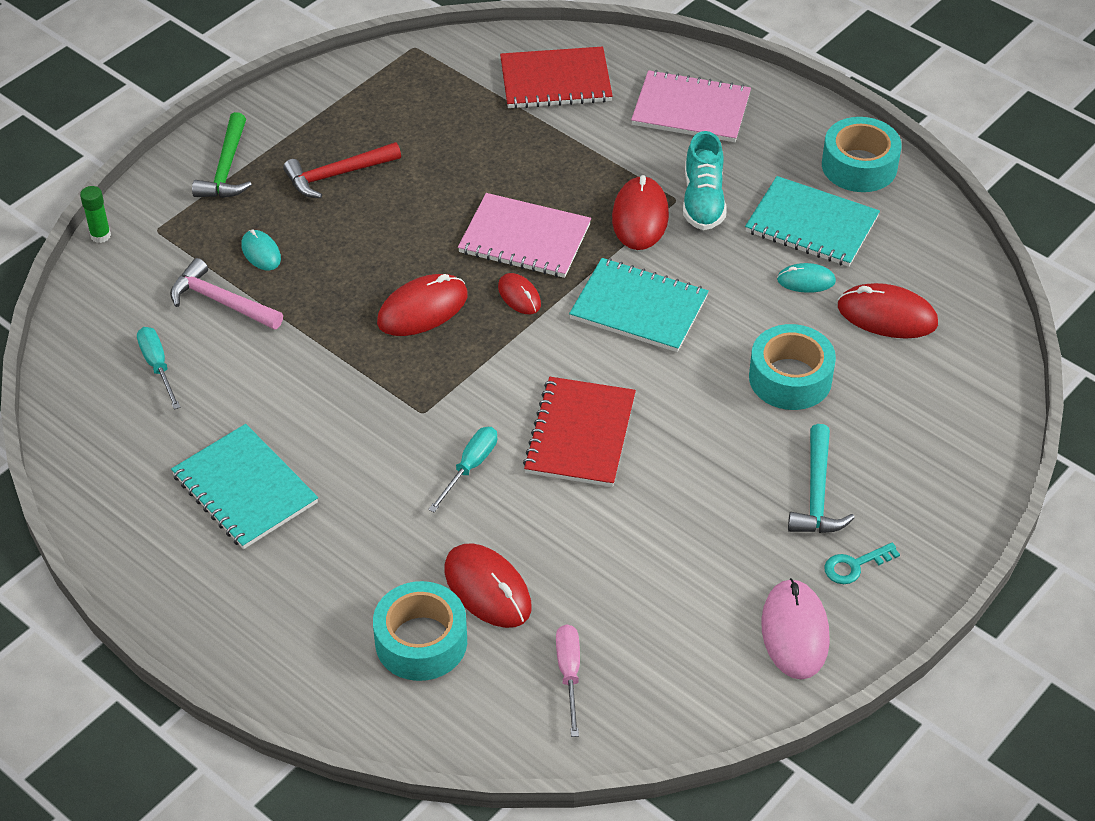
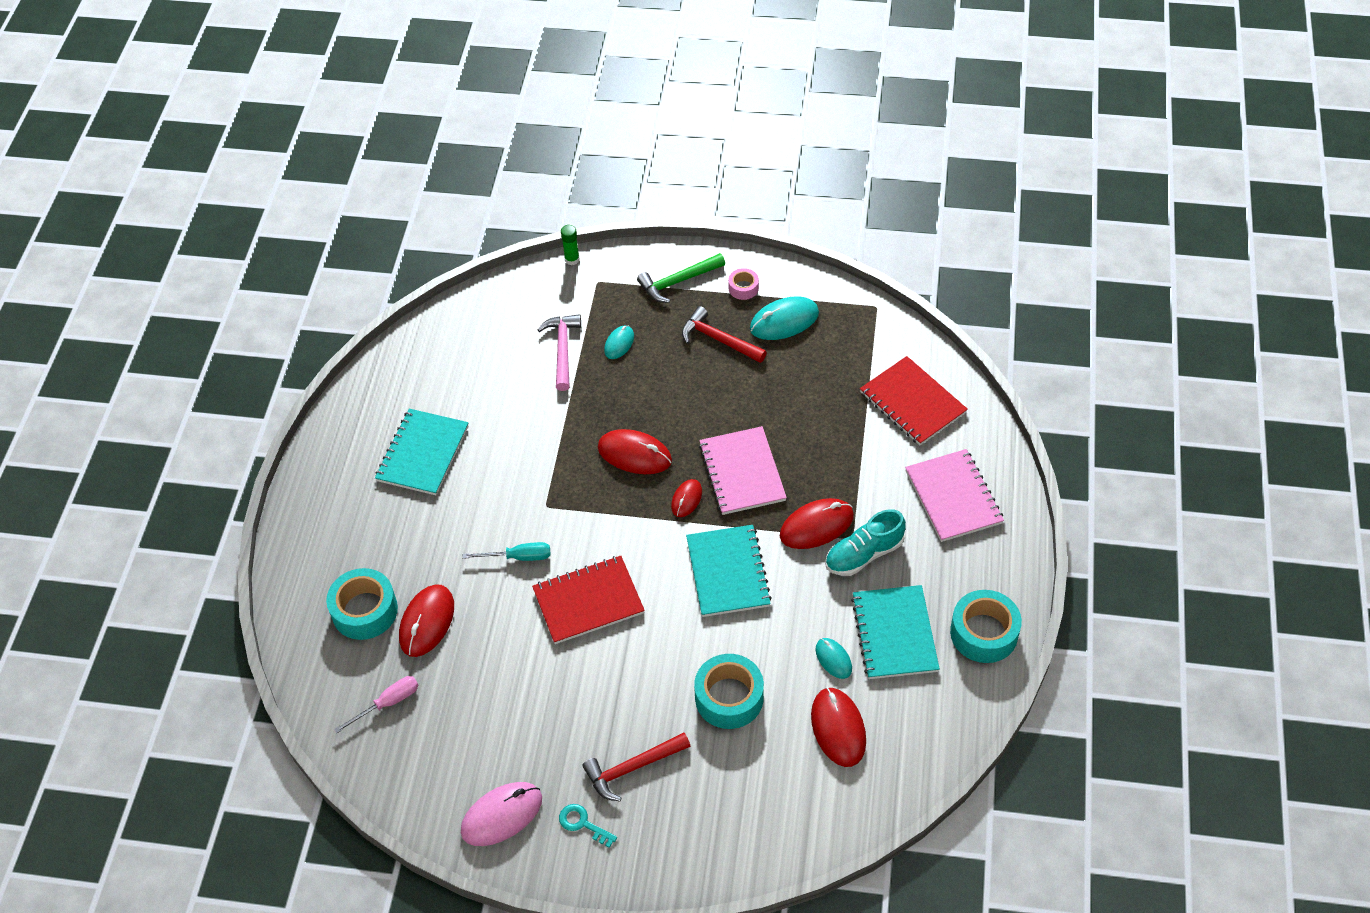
camera: 60 degrees right, 5 degrees up
turquoise screwdriver [137,327,180,410] -> none
turquoise hammer [788,424,855,533] -> red hammer [582,733,690,801]
none -> pink tape [728,268,759,300]
none -> turquoise mouse [750,296,819,340]

